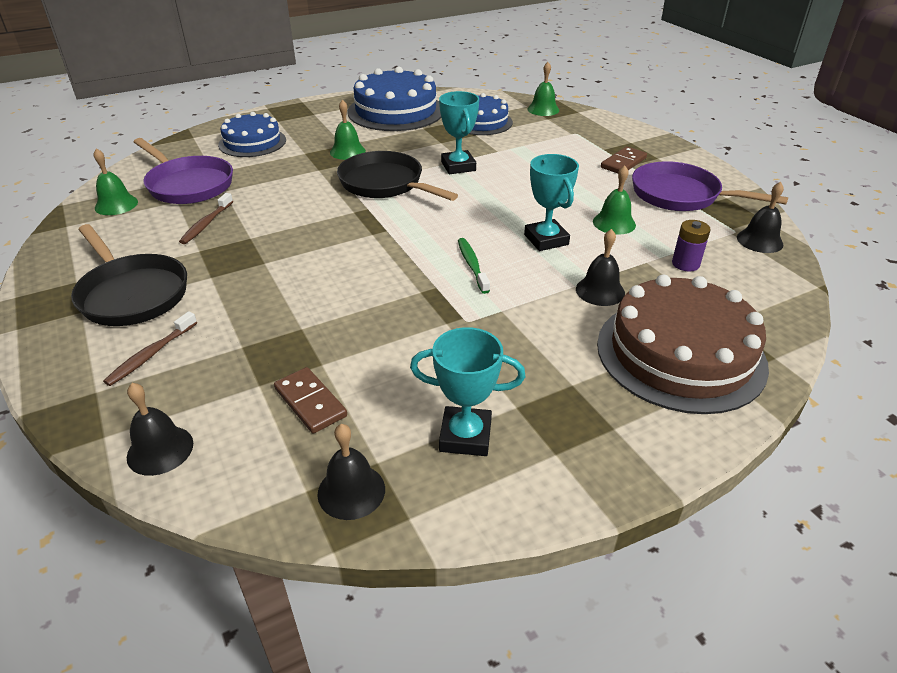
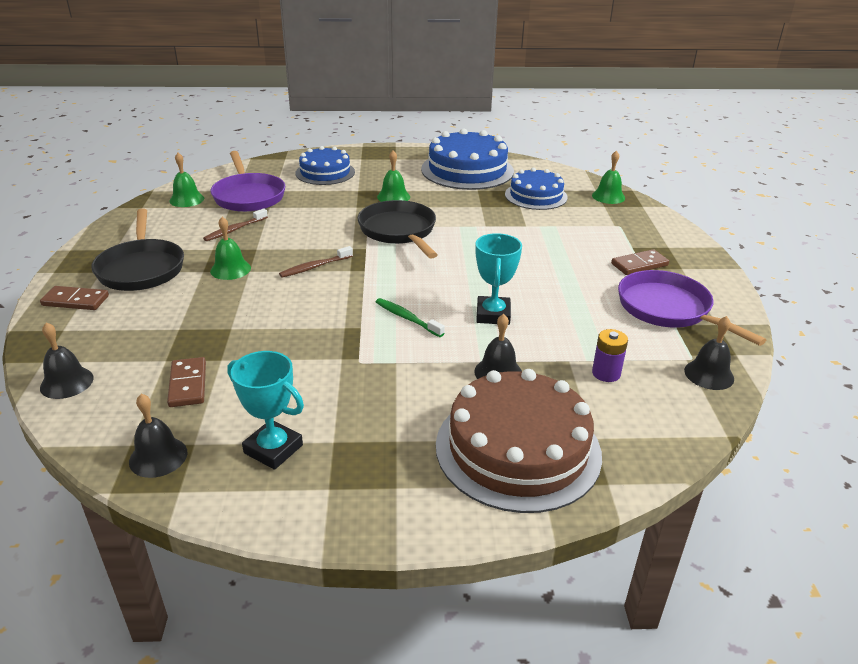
camera: 25 degrees right, 5 degrees down
brown toothbrush [103,311,197,386] -> brown toothbrush moved to [279,246,353,278]
turquoise trophy [439,91,479,174] -> none
green toothbrush [458,238,490,294] -> green toothbrush turned 60 degrees counterclockwise [376,298,445,337]
green bell [593,165,636,235] -> green bell moved to [210,217,251,280]
none -> brown domino [40,286,109,310]

